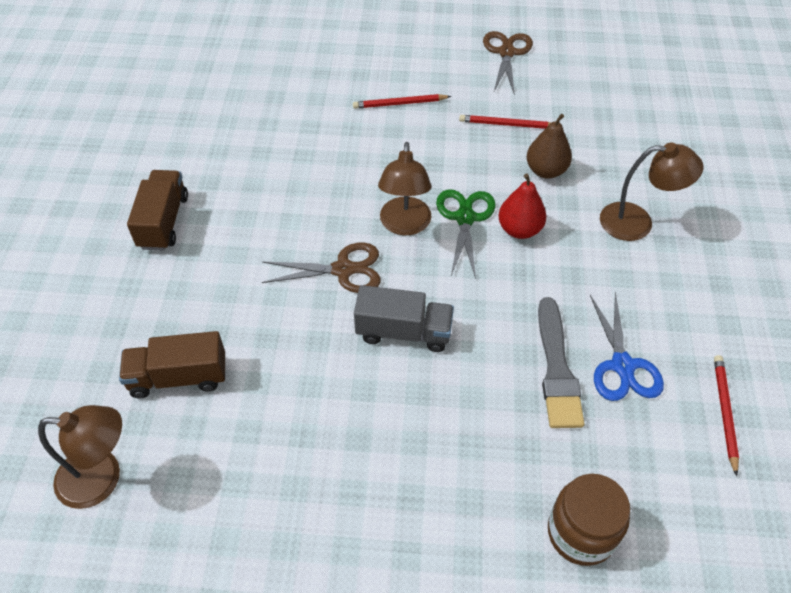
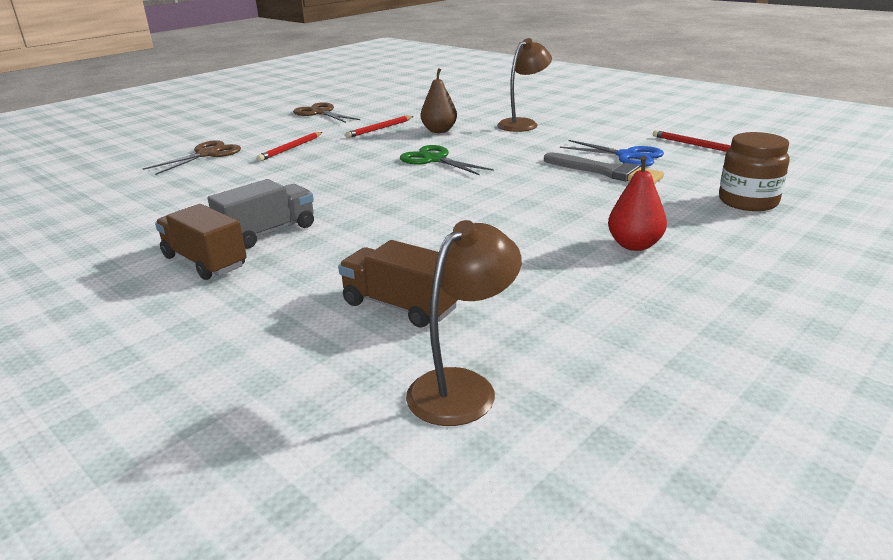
camera: 50 degrees left, 25 degrees down
brown truck [119,331,225,398] -> brown truck turned 90 degrees clockwise [338,240,458,328]
brown scissors [262,242,381,293] -> brown scissors moved to [143,140,241,175]
grey truck [354,285,454,352] -> grey truck moved to [207,179,314,249]
brown lamp [378,142,431,236] -> none
red pear [498,173,546,239] -> red pear moved to [608,156,667,251]

